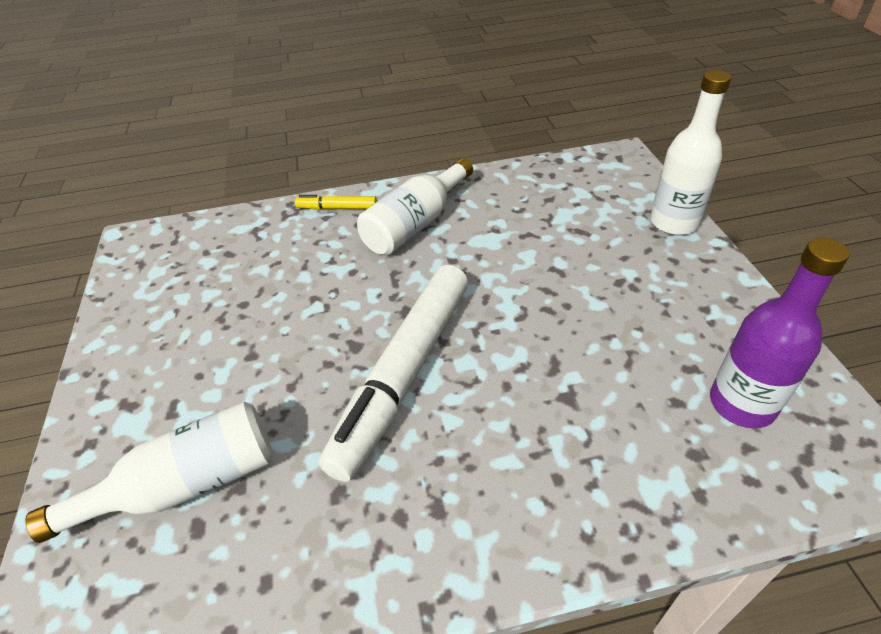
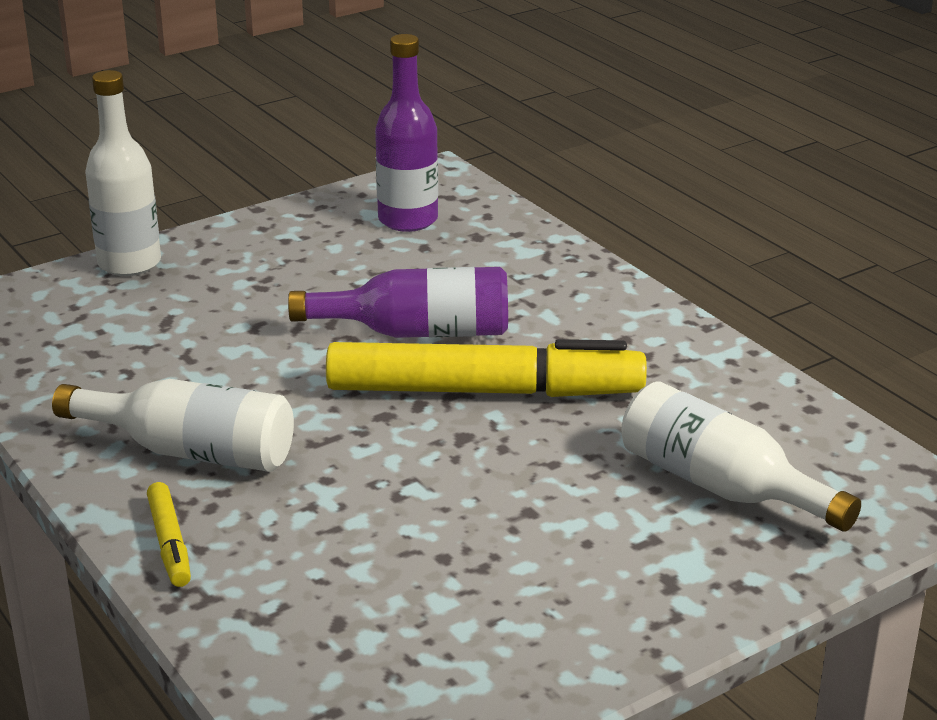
camera: 115 degrees left, 15 degrees down
white marker [319,265,468,482] -> yellow marker [326,339,647,397]
none -> purple bottle [288,267,508,338]

